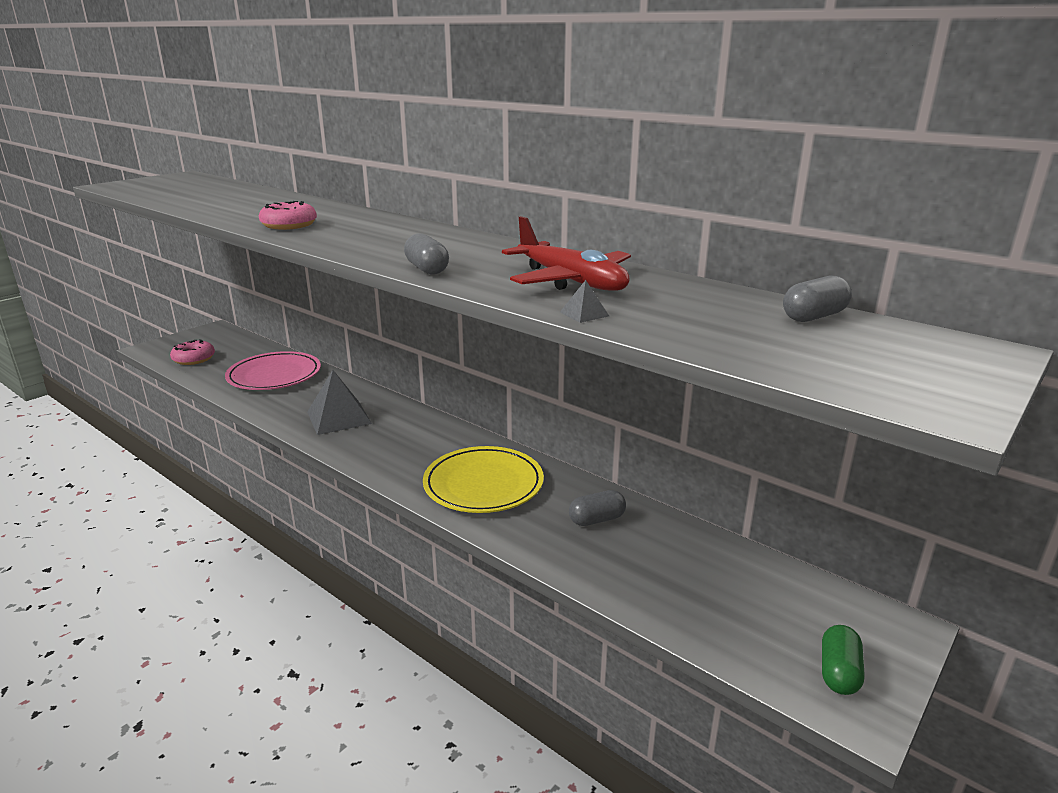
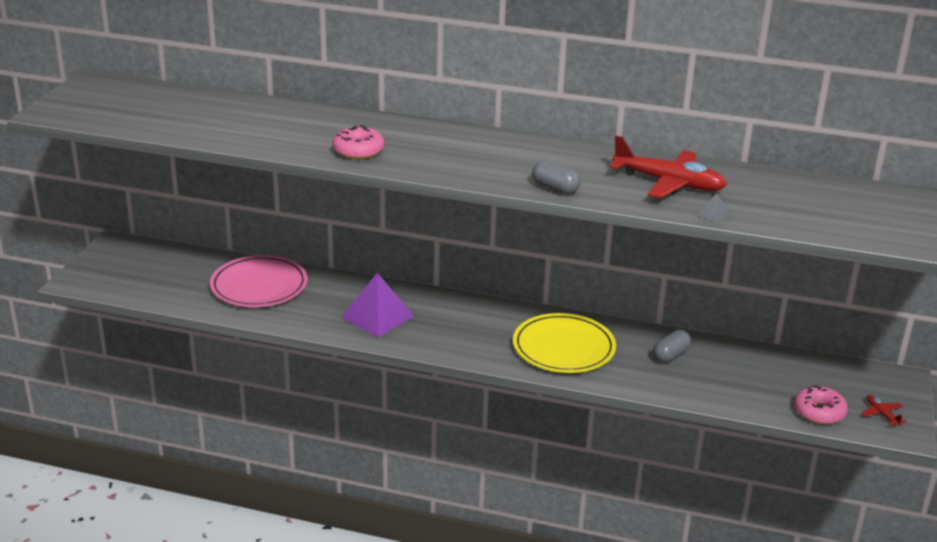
camera: 25 degrees left, 5 degrees up
pink donut [170,340,215,365] -> pink donut moved to [794,385,848,424]
grey pyramid [307,370,372,435] -> purple pyramid [341,273,414,337]
grey capsule [783,276,852,322] -> none
green capsule [822,625,865,695] -> red plane [861,395,906,426]

